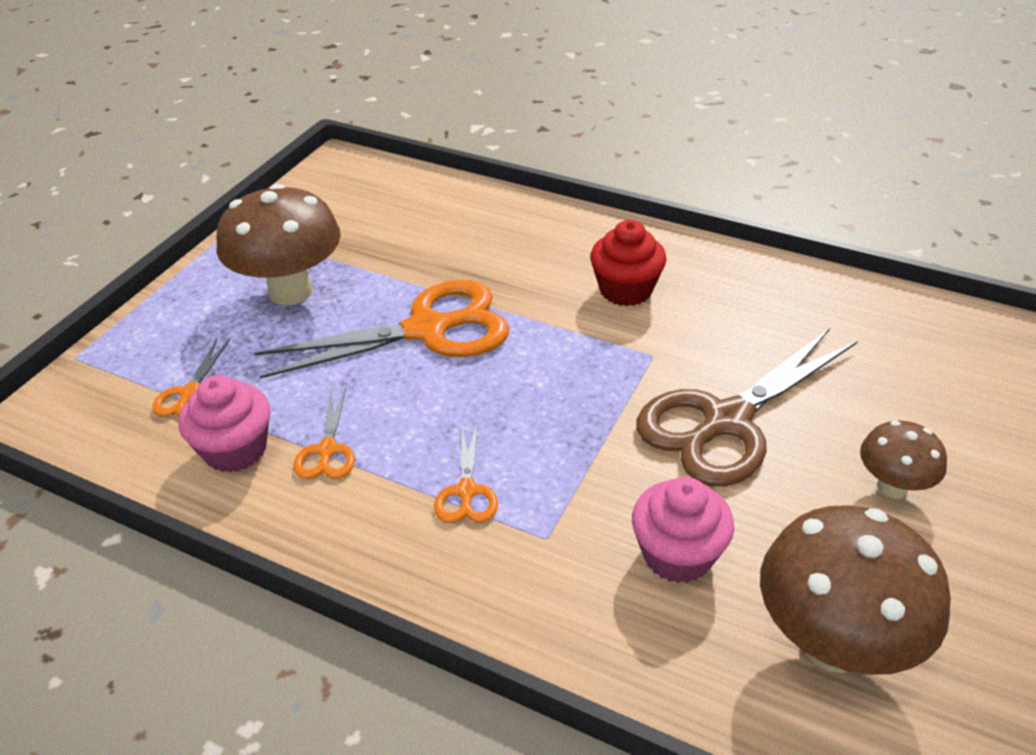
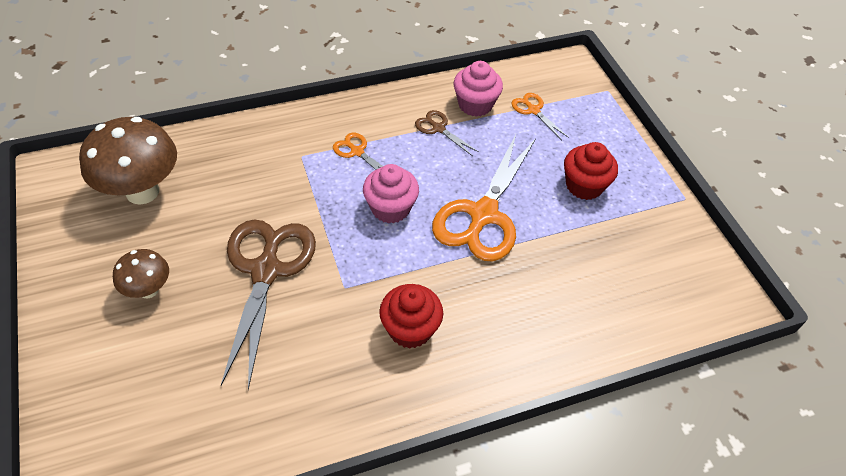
camera: 130 degrees right, 10 degrees up
brown mushroom [216,184,341,305] -> red cupcake [564,142,618,200]
orange scissors [293,388,355,479] -> brown scissors [415,110,479,156]
pink cupcake [632,477,734,583] -> pink cupcake moved to [363,164,419,224]

